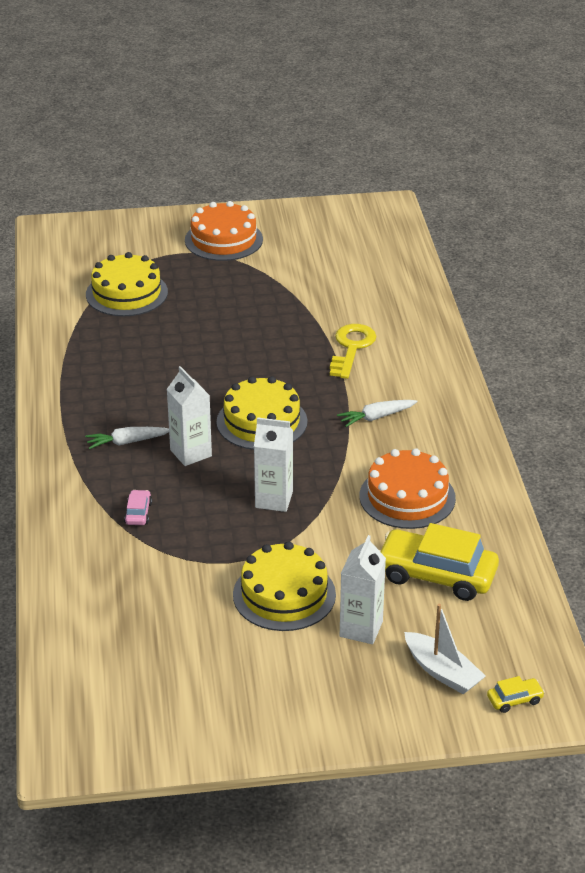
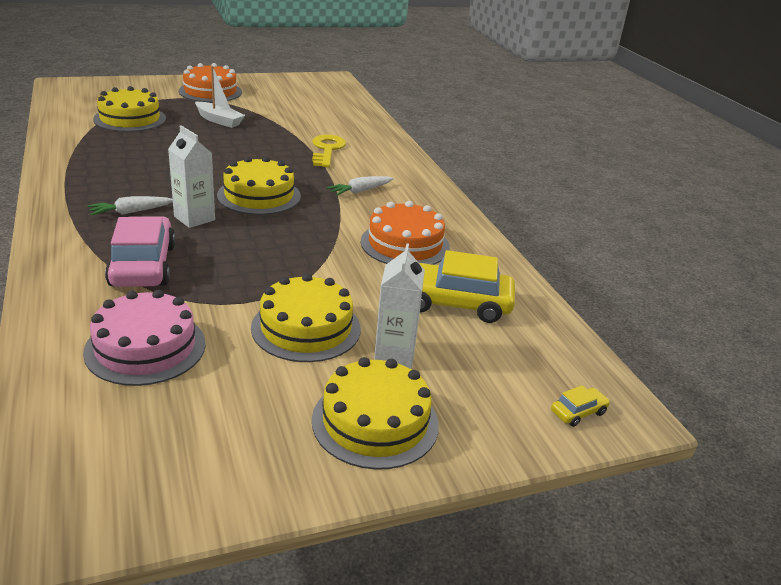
camera: 15 degrees left, 5 degrees down
pink car [124,490,152,525] -> pink car [105,216,176,287], size x2.31
white carton [254,417,293,512] -> none
white boat [404,604,486,694] -> white boat moved to [195,66,245,128]
none -> pink cake [83,290,206,386]
none -> yellow cake [312,357,439,470]

